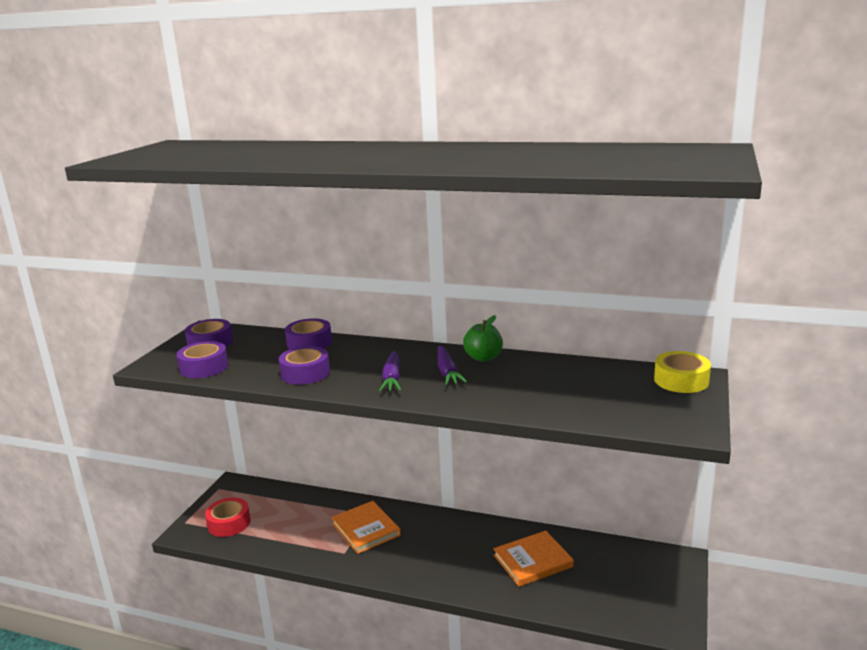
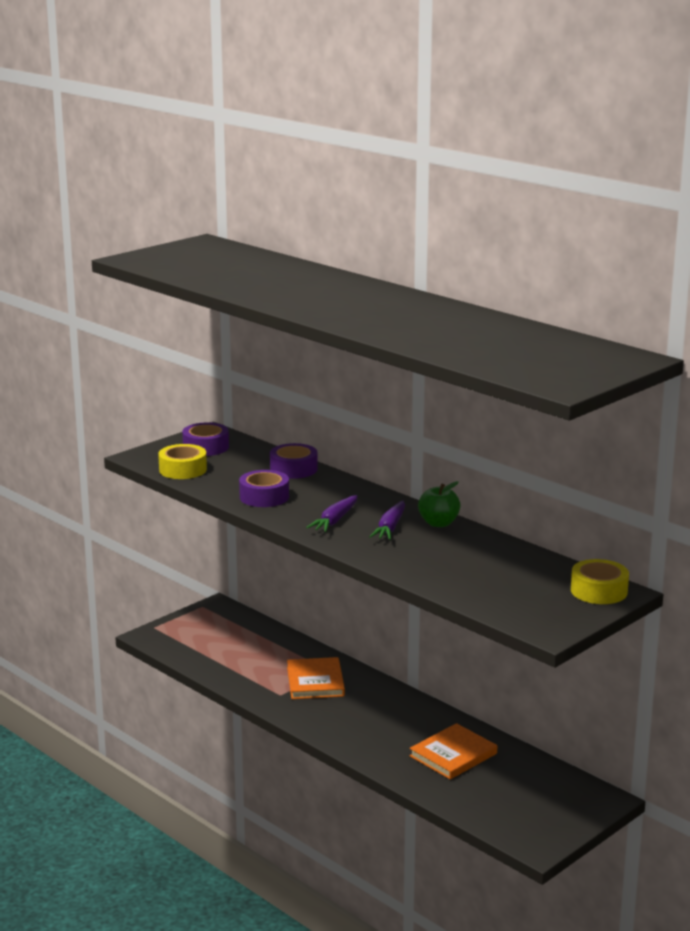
camera: 25 degrees right, 0 degrees up
purple tape [176,341,229,378] -> yellow tape [158,444,207,479]
red tape [205,498,251,537] -> none
orange book [493,531,574,587] -> orange book turned 45 degrees counterclockwise [409,723,497,780]

